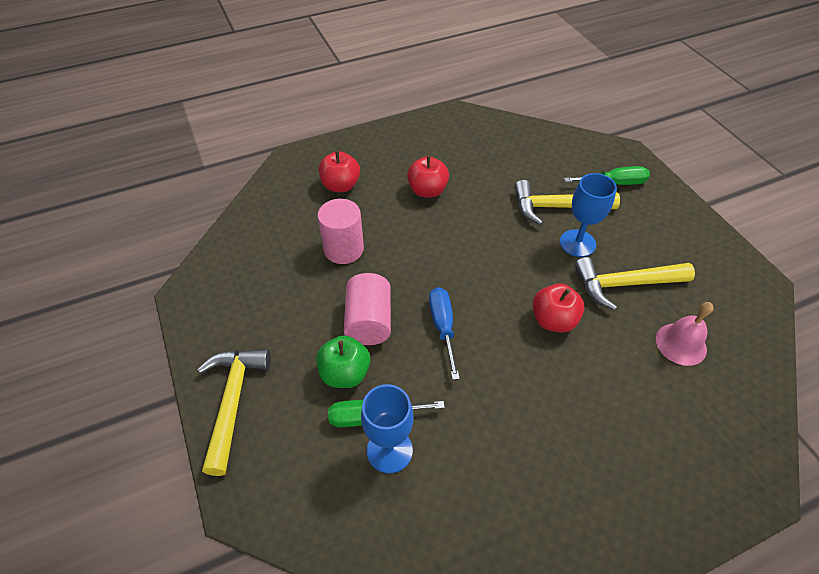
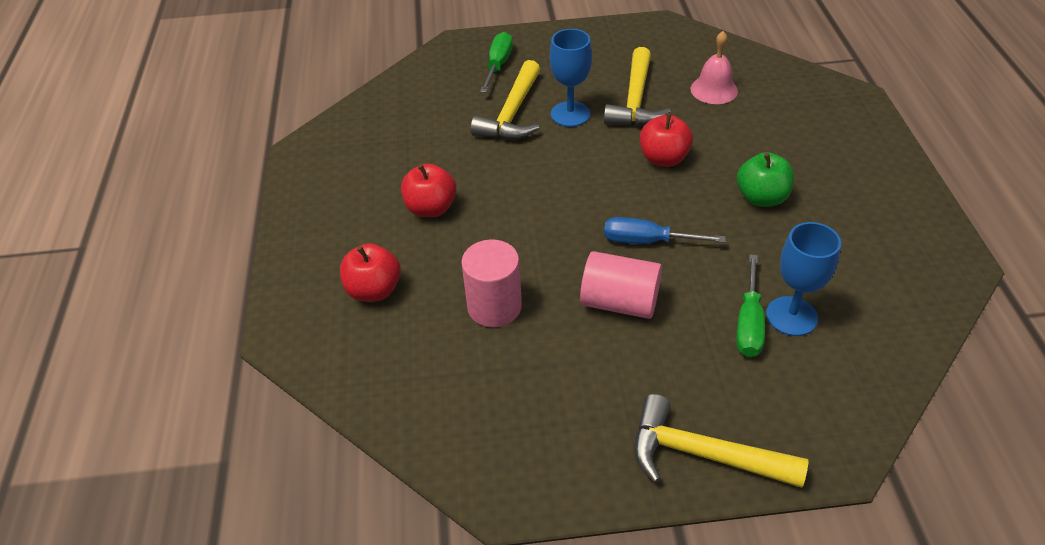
camera: 70 degrees left, 5 degrees down
green apple [316,335,370,388] -> green apple moved to [737,152,794,207]

